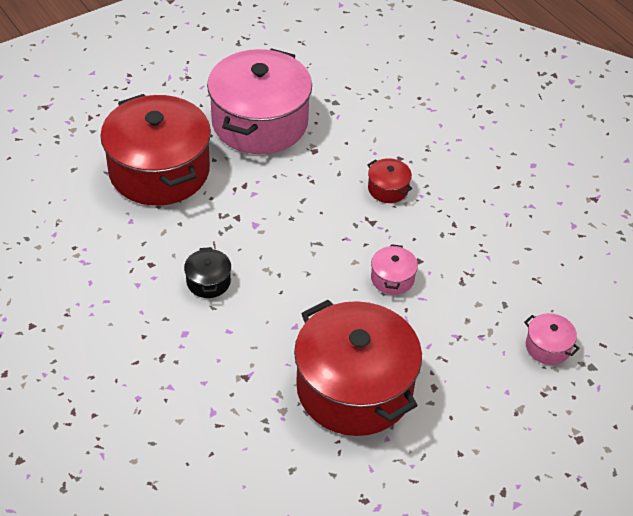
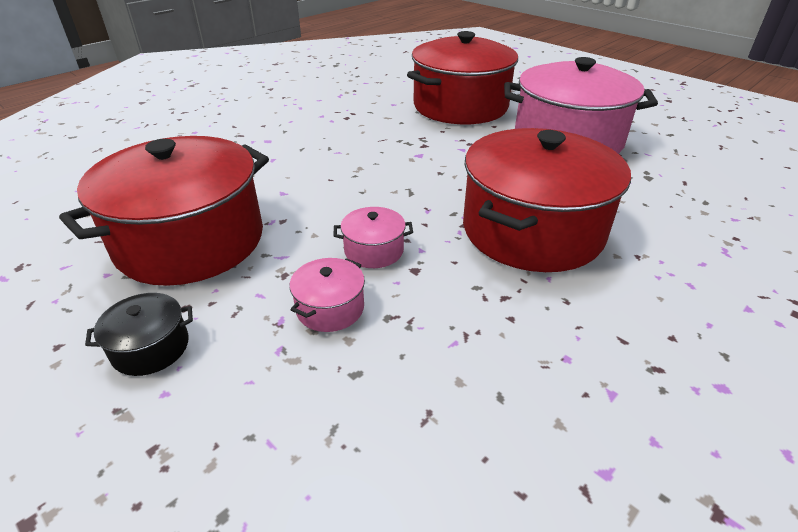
camera: 80 degrees right, 10 degrees down
black pot [184,247,231,298] -> black pot moved to [85,293,193,376]
red pot [367,158,412,203] -> red pot [463,128,631,272], size x2.47
pink pot [524,313,580,365] -> pink pot moved to [289,258,365,332]

